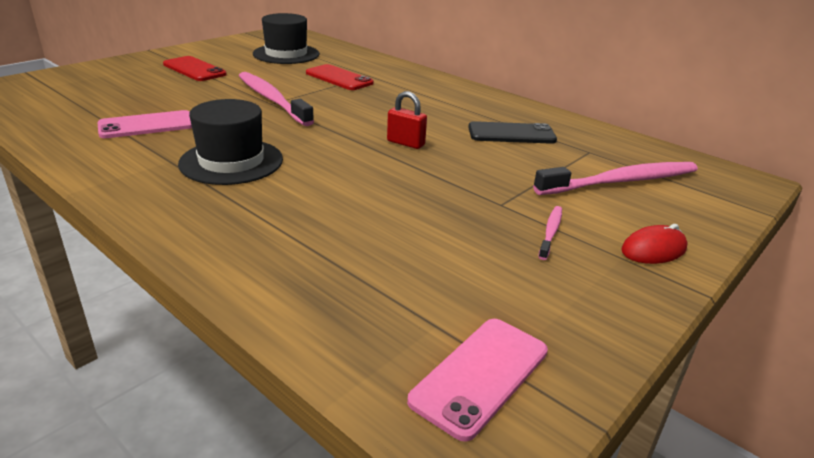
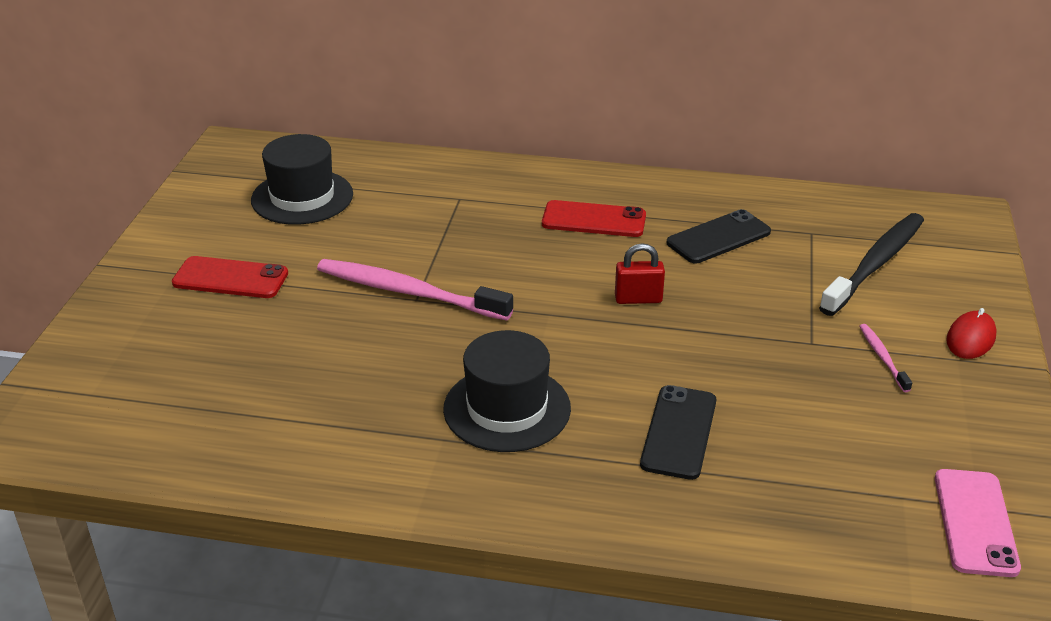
camera: 30 degrees left, 5 degrees up
pink phone [97,110,192,138] -> none
red phone [306,64,374,90] -> red phone moved to [542,200,646,237]
pink toothbrush [533,162,698,195] -> black toothbrush [819,213,924,316]
none -> black phone [640,385,716,480]

